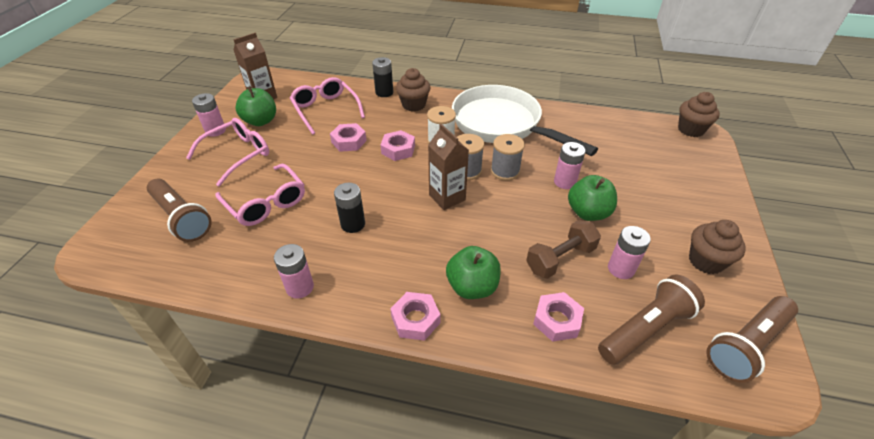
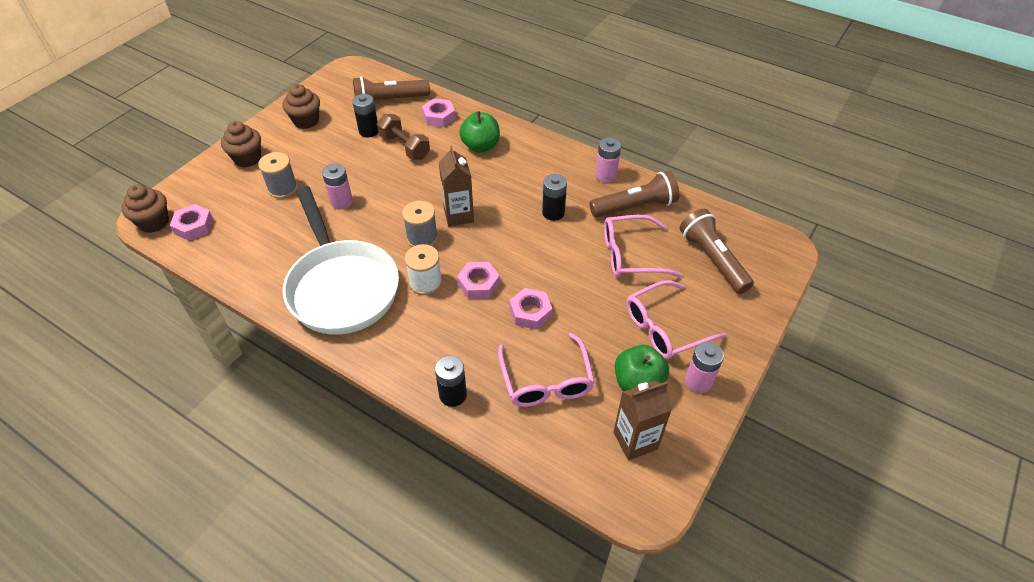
camera: 160 degrees left, 5 degrees up
pink glasses [215,164,305,226] -> pink glasses turned 75 degrees counterclockwise [604,215,682,277]
pink nut [390,292,441,341] -> pink nut moved to [170,204,213,241]
brown cupcake [396,68,431,111] -> brown cupcake moved to [221,121,261,167]
grey spool [491,134,525,181] -> grey spool moved to [258,152,298,198]
brown dumbbell [526,220,601,279] -> brown dumbbell turned 60 degrees clockwise [377,114,430,160]
green apple [568,175,617,221] -> none
pink battery [608,226,651,279] -> black battery [352,94,378,137]
brown flashlight [706,296,798,383] -> brown flashlight moved to [589,171,679,218]

